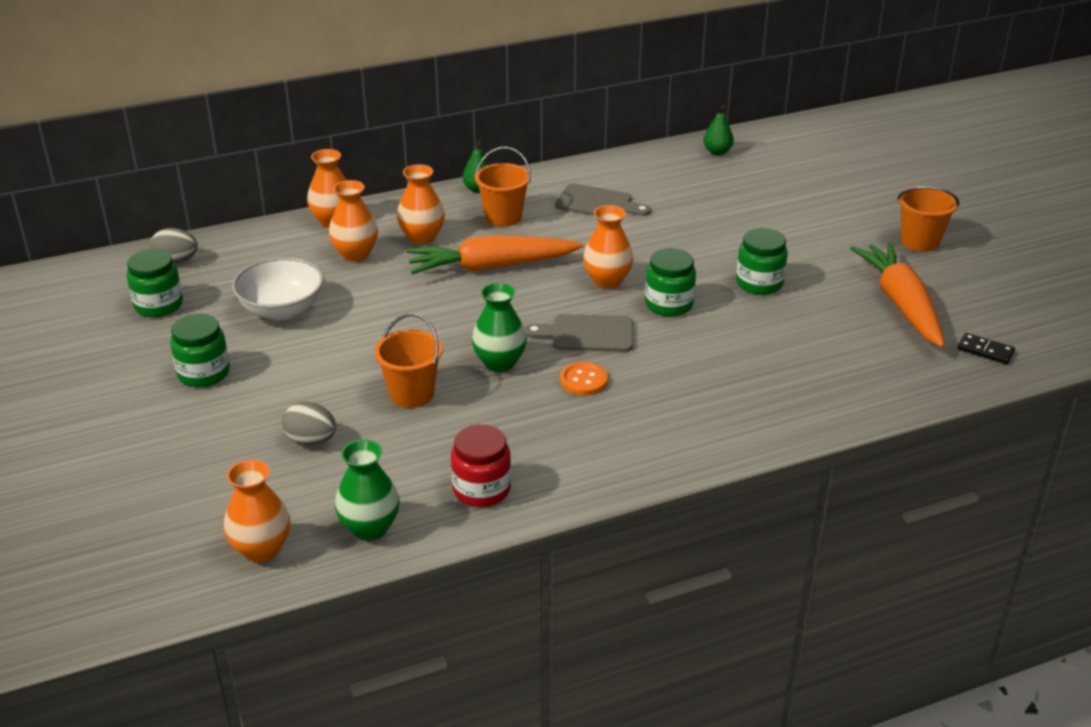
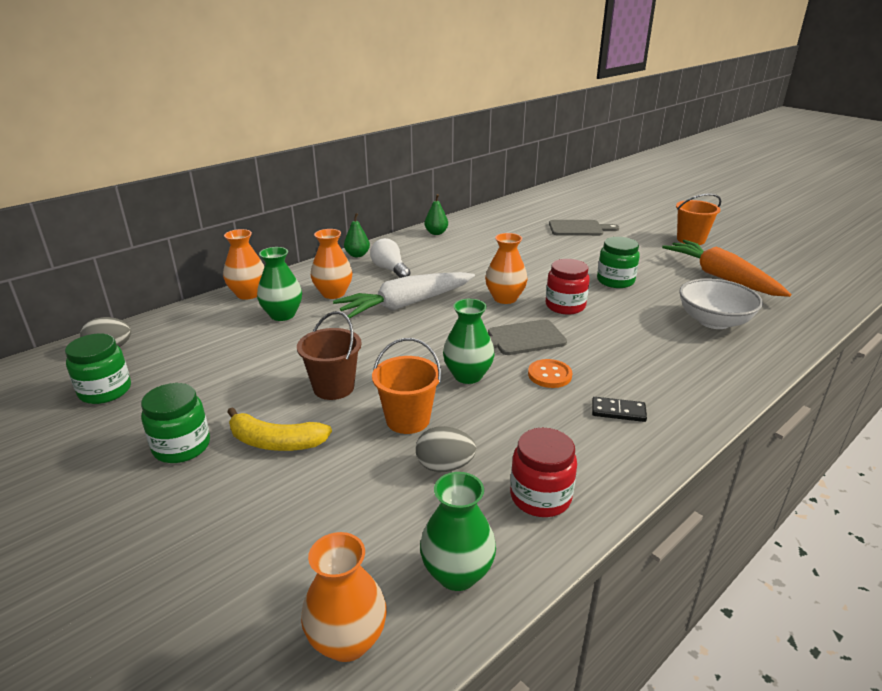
camera: 20 degrees left, 5 degrees down
white bowl [232,257,324,320] -> white bowl moved to [679,278,763,329]
grey egg [282,401,337,445] -> grey egg moved to [416,426,476,472]
orange vase [329,180,378,262] -> green vase [257,247,302,321]
orange carrot [407,235,583,274] -> white carrot [333,272,475,319]
orange bucket [475,147,531,226] -> white light bulb [370,238,411,278]
grey cutting board [555,183,651,216] -> grey cutting board moved to [549,220,619,236]
green jar [645,248,696,316] -> red jar [545,259,590,314]
green pear [703,105,734,155] -> green pear moved to [425,194,448,235]
black domino [957,333,1015,364] -> black domino moved to [592,397,647,422]
none -> yellow banana [227,407,332,451]
none -> brown bucket [297,311,362,400]

